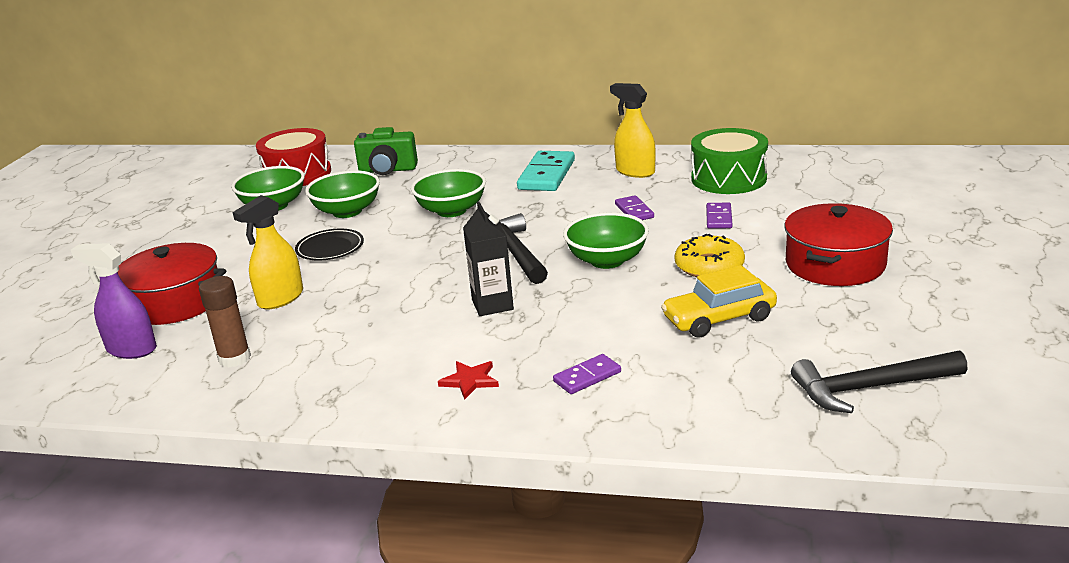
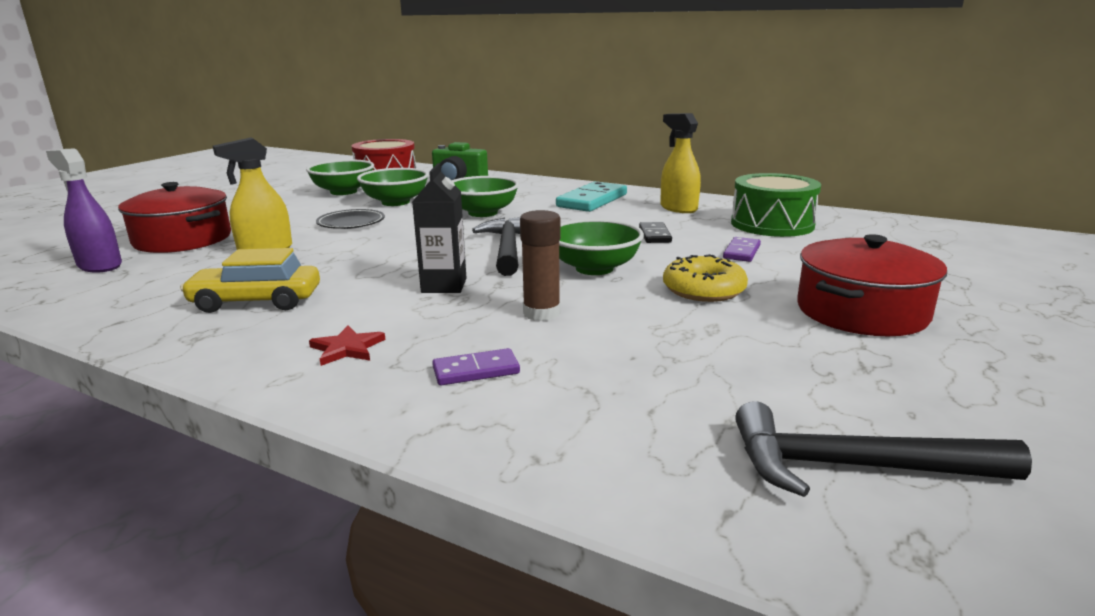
camera: 15 degrees right, 5 degrees down
brown glue stick [199,276,251,367] -> brown glue stick moved to [520,210,561,321]
purple domino [615,195,654,220] -> black domino [639,222,672,243]
yellow car [661,265,777,338] -> yellow car moved to [180,248,320,313]

